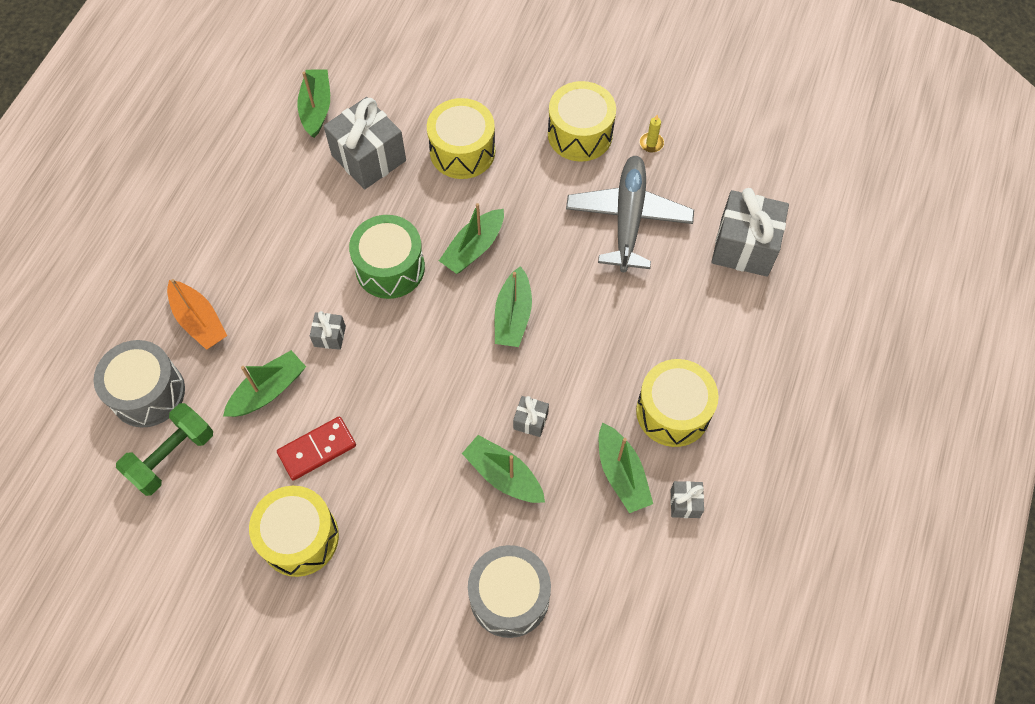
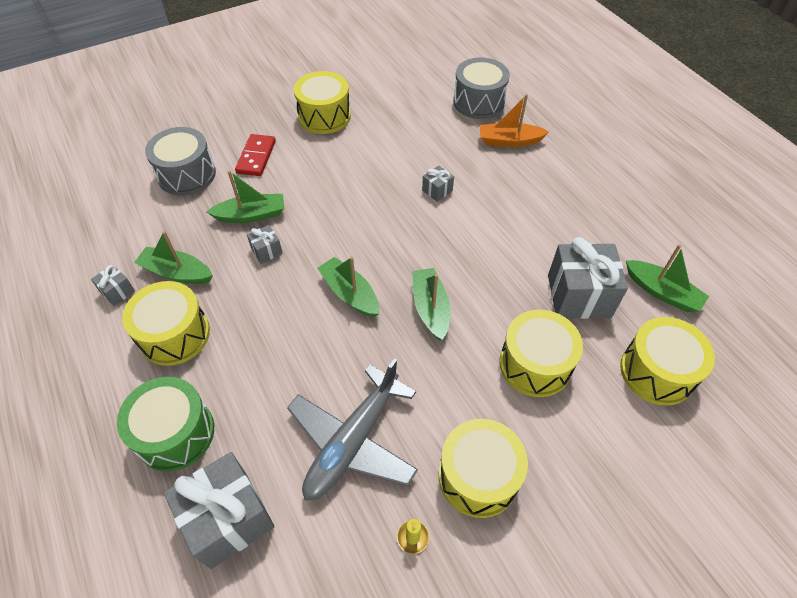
camera: 130 degrees right, 10 degrees down
green dumbbell [116,403,213,496] -> none
green boat [223,350,306,417] -> none
red domino [277,416,356,481] -> red domino moved to [235,134,276,176]
green drum [349,215,425,299] -> green drum moved to [117,377,214,472]
grey plane [566,156,694,272] -> grey plane turned 75 degrees clockwise [287,359,418,500]
none -> yellow drum [620,317,715,406]

